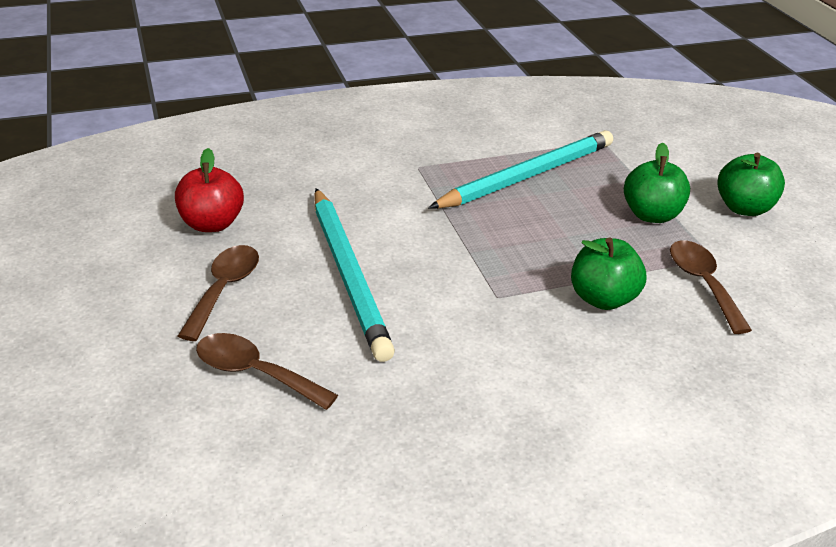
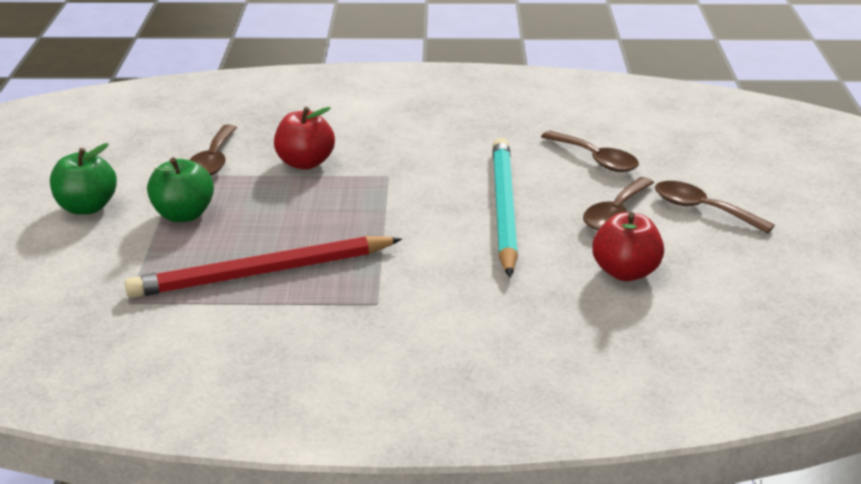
camera: 160 degrees left, 5 degrees down
turquoise pencil [428,130,613,209] -> red pencil [125,236,402,298]
green apple [571,238,646,310] -> red apple [274,107,335,170]
none -> brown spoon [655,181,775,234]

